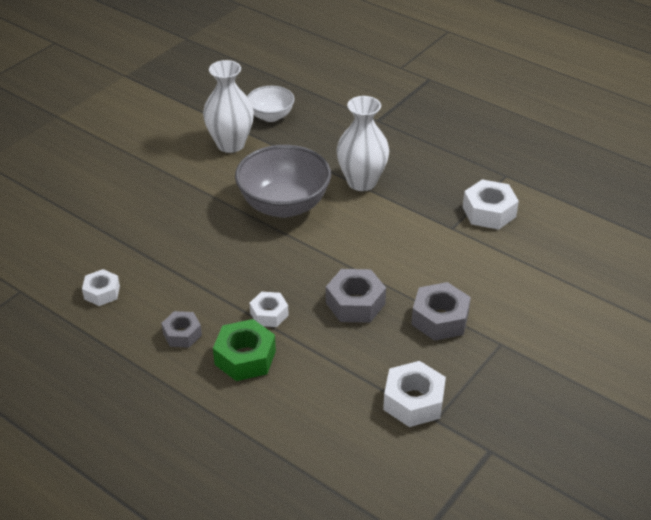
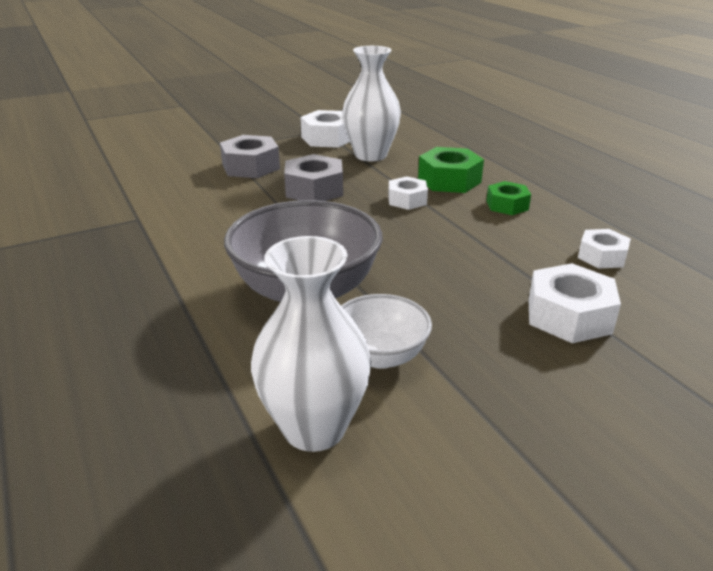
camera: 155 degrees left, 10 degrees down
grey nut [161,311,202,348] -> green nut [486,181,531,215]
white bowl [247,86,295,122] -> white bowl moved to [341,294,432,369]
white vase [337,96,389,191] -> white vase moved to [342,46,401,161]
white nut [463,179,519,230] -> white nut moved to [529,263,621,343]

